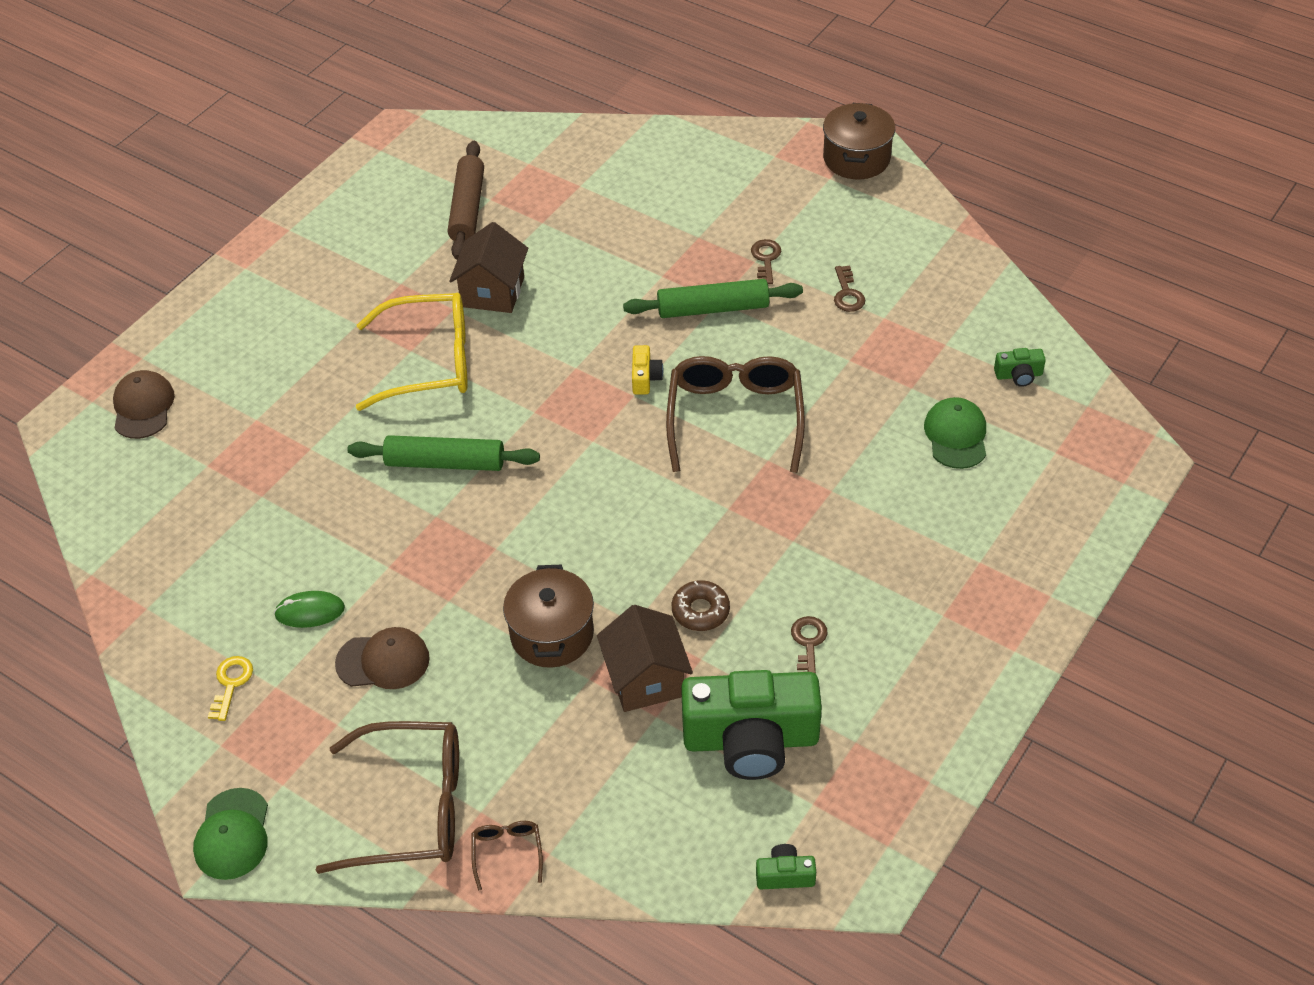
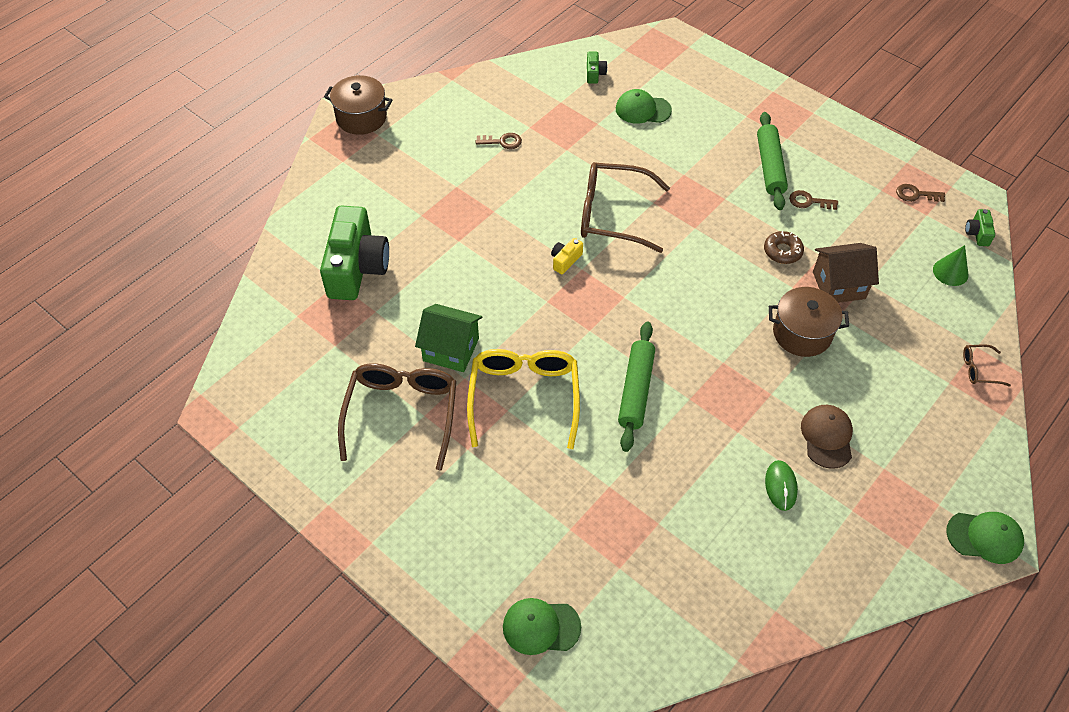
camera: 85 degrees left, 5 degrees up
brown cap [113,370,175,439] -> green cap [503,598,581,655]
yellow key [208,656,253,721] -> none
brown glasses [316,721,459,874] -> brown glasses moved to [338,363,457,470]
brown rolling pin [448,141,484,260] -> none
brown house [449,222,528,313] -> green house [415,304,482,372]
green rolling pin [623,279,803,318] -> green rolling pin moved to [757,112,788,210]
yellow camera [632,345,663,394] -> yellow camera turned 60 degrees counterclockwise [551,238,583,274]
green camera [681,670,822,780] -> green camera moved to [320,206,389,300]
brown key [751,239,781,284] -> brown key moved to [896,184,945,202]
none -> green cone [933,245,969,286]

